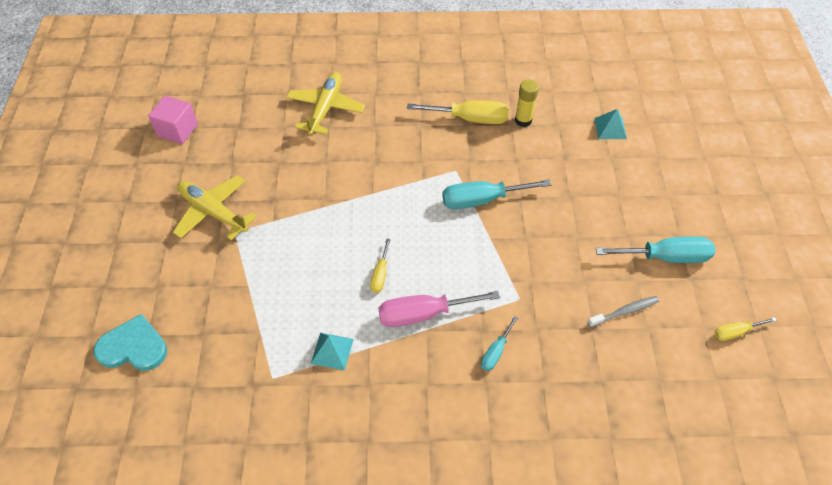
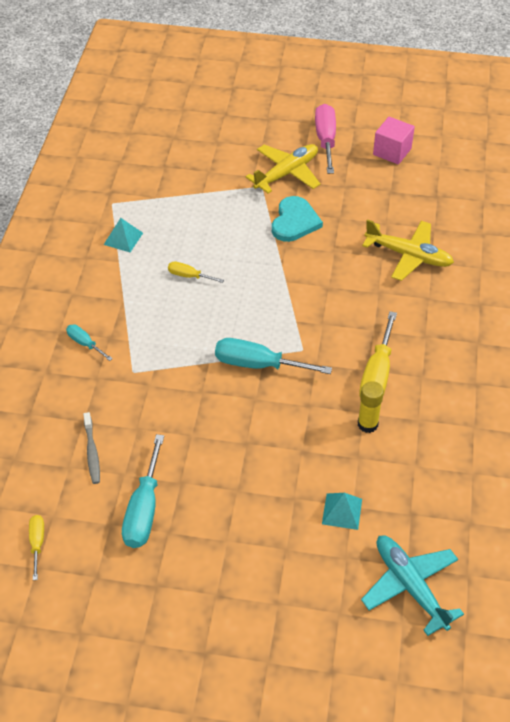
camera: 100 degrees right, 5 degrees down
turquoise heart [93,314,167,371] -> turquoise heart moved to [272,196,323,242]
pink screwdriver [378,291,500,327] -> pink screwdriver moved to [315,104,336,174]
turquoise screwdriver [442,180,551,209] -> turquoise screwdriver turned 75 degrees counterclockwise [215,338,332,374]
none -> turquoise plane [361,535,464,636]

